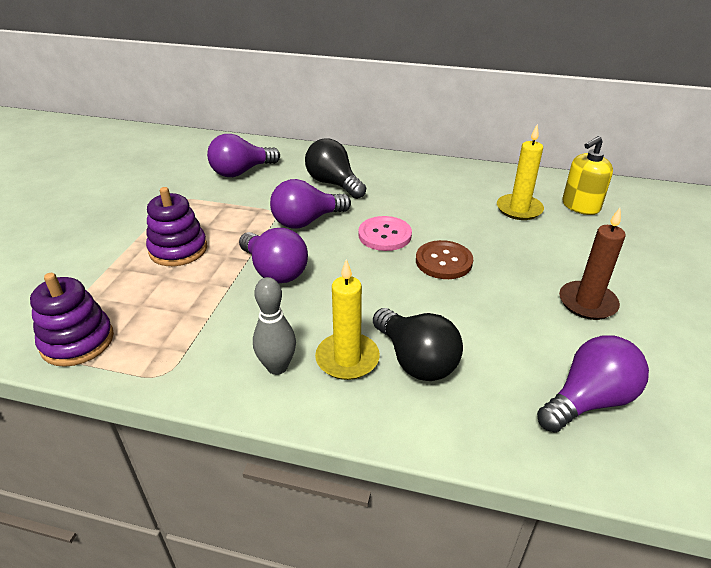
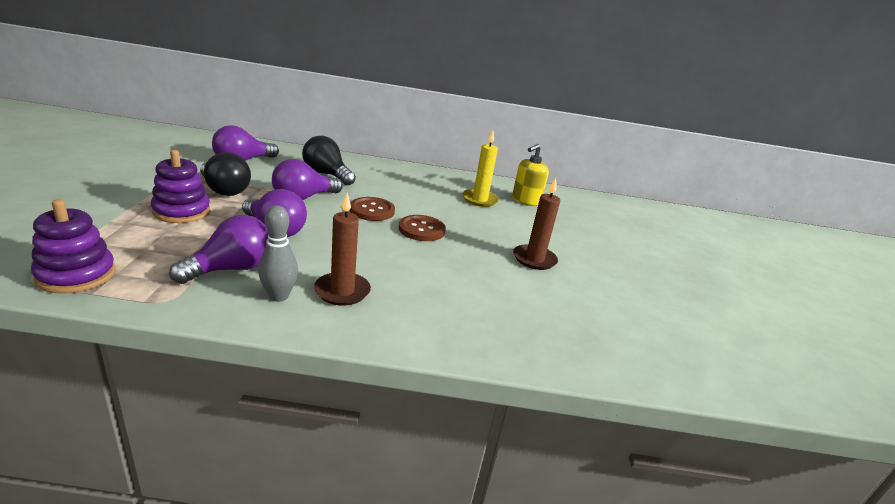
camera: 15 degrees left, 10 degrees down
yellow candle [315,259,380,380] -> brown candle [314,193,371,306]
pink button [358,216,412,251] -> brown button [350,197,395,221]
black light bulb [373,308,463,381] -> black light bulb moved to [200,152,251,196]
purple light bulb [537,335,649,432] -> purple light bulb moved to [169,215,268,284]

